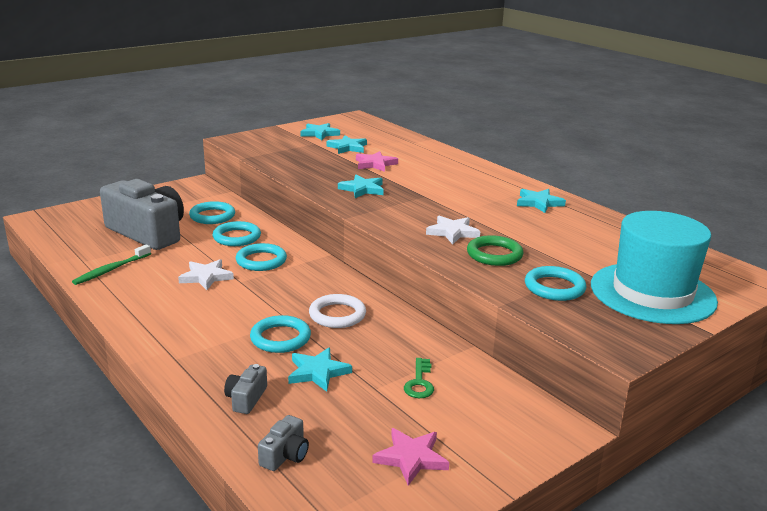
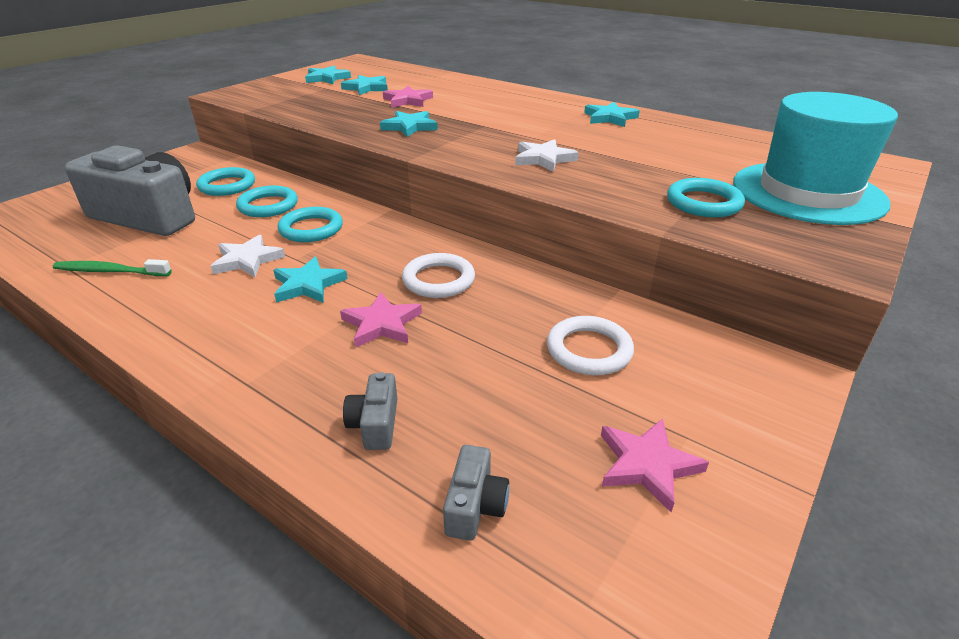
camera: 15 degrees left, 10 degrees up
green toothbrush [72,244,151,285] -> green toothbrush turned 75 degrees clockwise [53,259,172,276]
turquoise ring [250,315,311,353] -> pink star [340,292,422,348]
turquoise star [288,348,352,392] -> turquoise star moved to [274,257,348,303]
green key [404,358,434,398] -> white ring [547,316,634,375]
green ring [467,235,524,266] -> none

